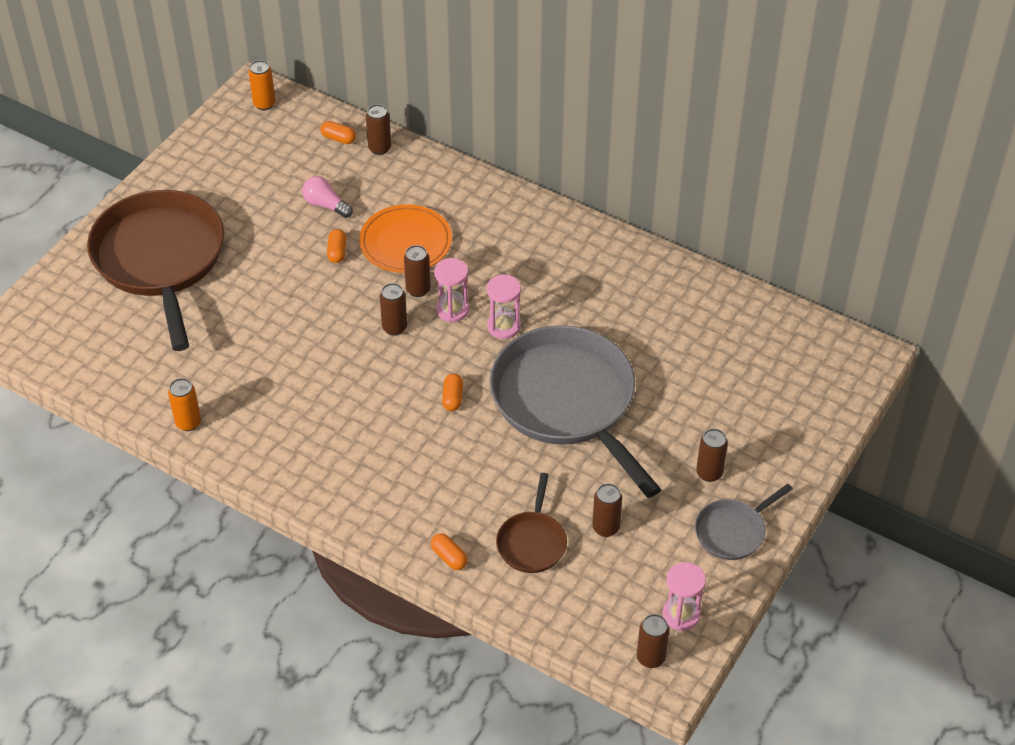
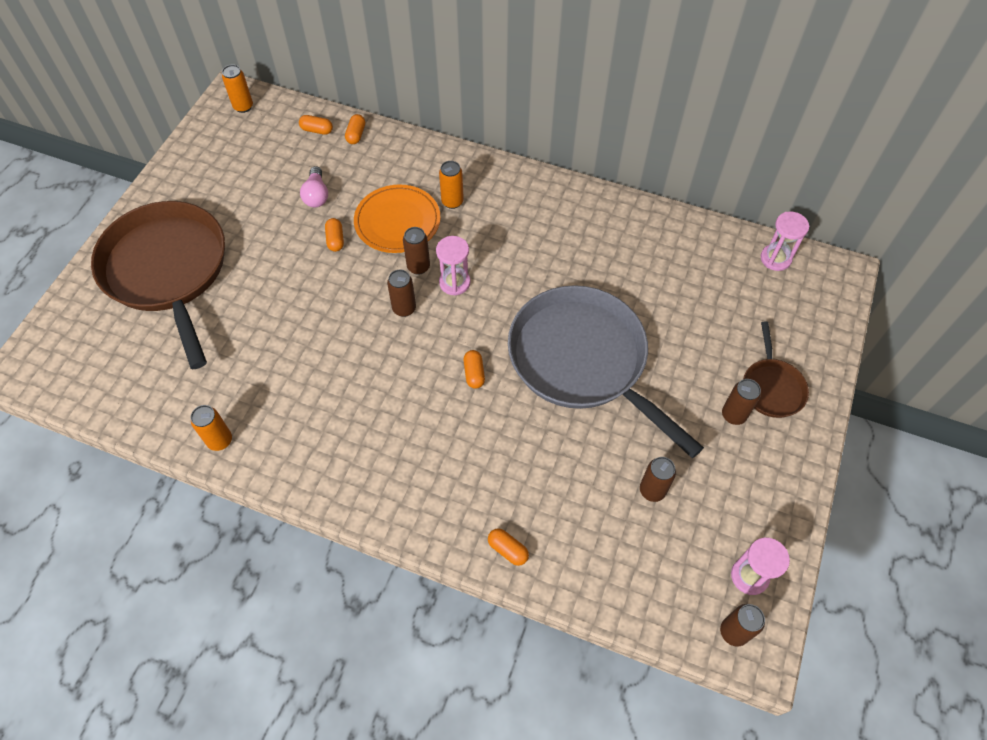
camera: 10 degrees left, 10 degrees up
pink light bulb [302,176,353,218] -> pink light bulb turned 120 degrees counterclockwise [300,166,328,207]
brown can [366,104,391,155] -> orange capsule [345,114,365,144]
pink hourglass [487,274,521,339] -> pink hourglass moved to [761,211,809,271]
brown pan [496,473,567,573] -> brown pan moved to [743,322,809,418]
grey pan [695,484,793,560] -> none
none -> orange can [439,161,464,209]

